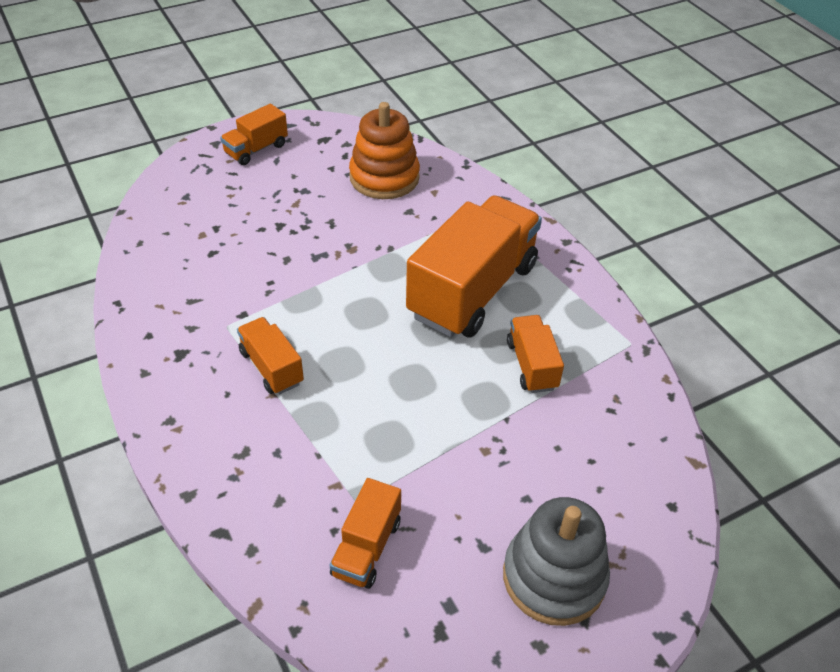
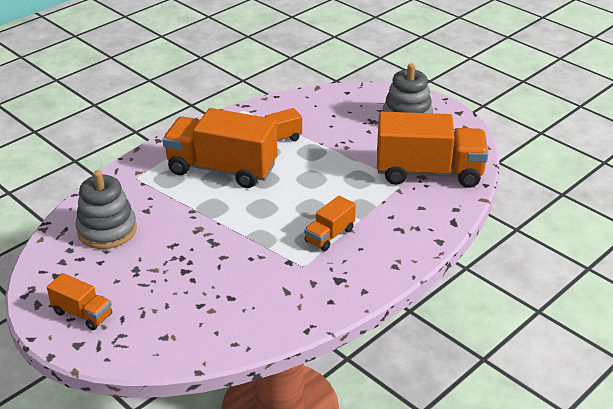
camera: 105 degrees left, 10 degrees down
orange truck [330,478,401,589] -> orange truck [377,112,488,188], size x2.08
orange stacking toy [349,102,420,199] -> grey stacking toy [75,170,137,249]

